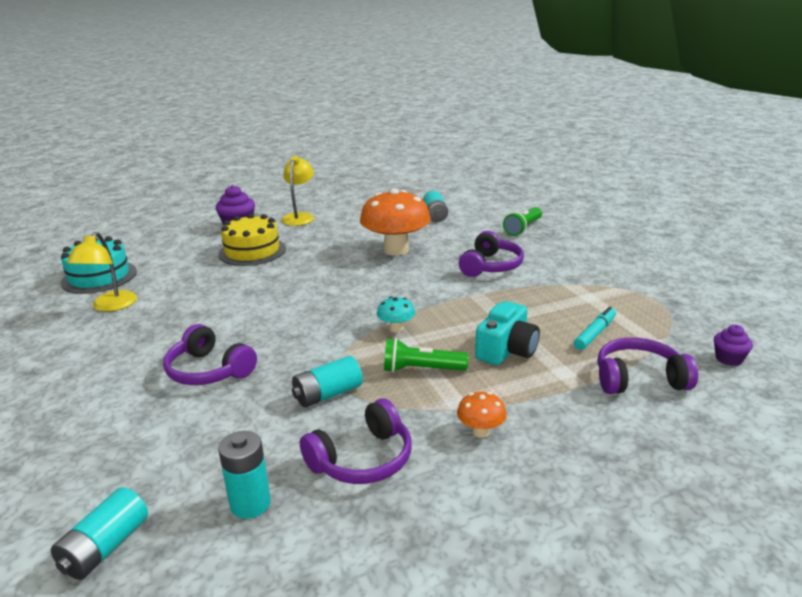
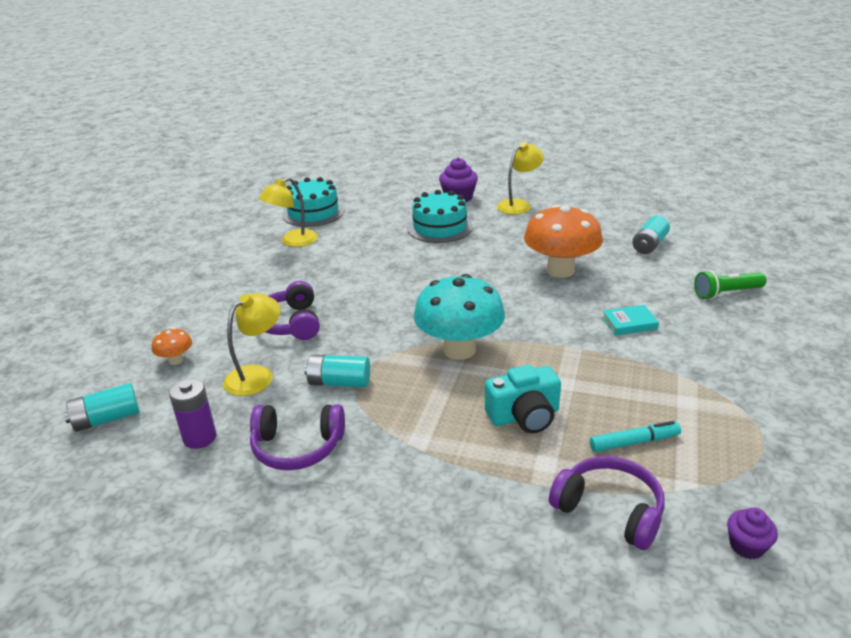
camera: 40 degrees right, 5 degrees up
yellow cake [218,213,286,266] -> turquoise cake [407,190,473,243]
turquoise battery [218,431,271,519] -> purple battery [169,378,216,449]
turquoise mushroom [377,296,415,332] -> turquoise mushroom [413,274,505,360], size x2.27
green flashlight [384,338,469,373] -> none
orange mushroom [457,392,507,438] -> orange mushroom moved to [152,328,192,365]
purple headphones [459,231,524,277] -> turquoise book [602,305,659,336]
none -> yellow lamp [223,293,280,396]

